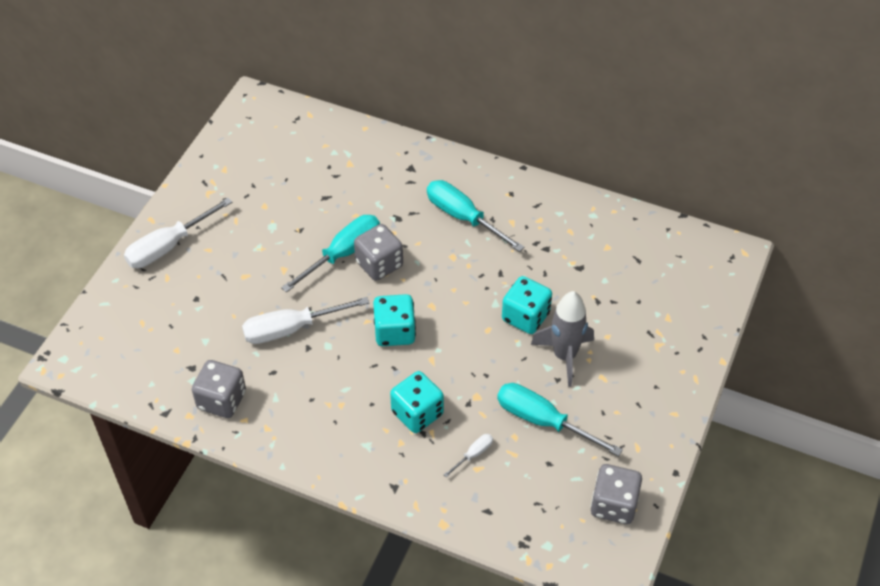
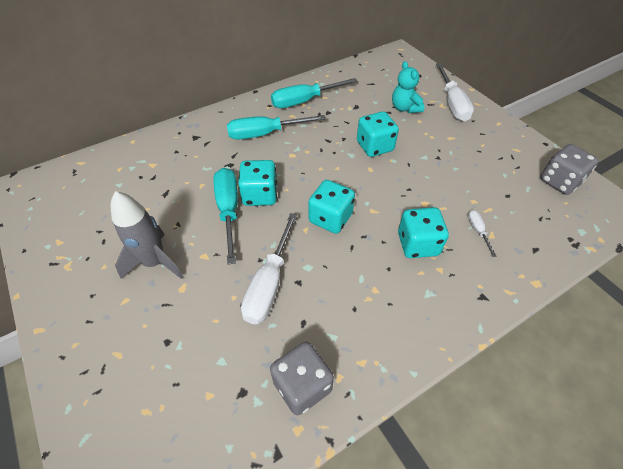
camera: 55 degrees left, 0 degrees up
white screwdriver [124,198,233,268] -> white screwdriver moved to [436,63,474,122]
grey dice [354,224,403,281] -> turquoise dice [238,160,277,206]
turquoise screwdriver [497,383,623,456] -> turquoise screwdriver moved to [271,78,357,108]
grey rocket [531,291,594,387] -> grey rocket moved to [110,191,183,279]
none -> turquoise teddy bear [392,61,424,113]

